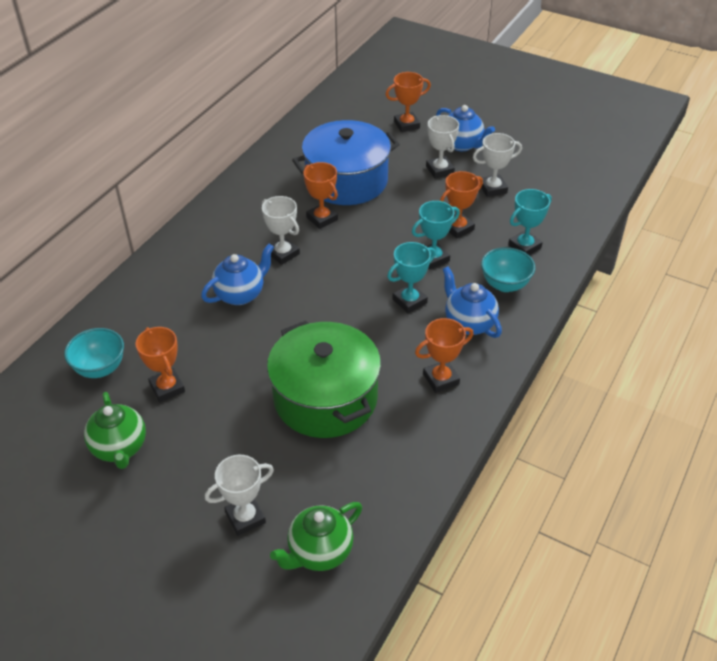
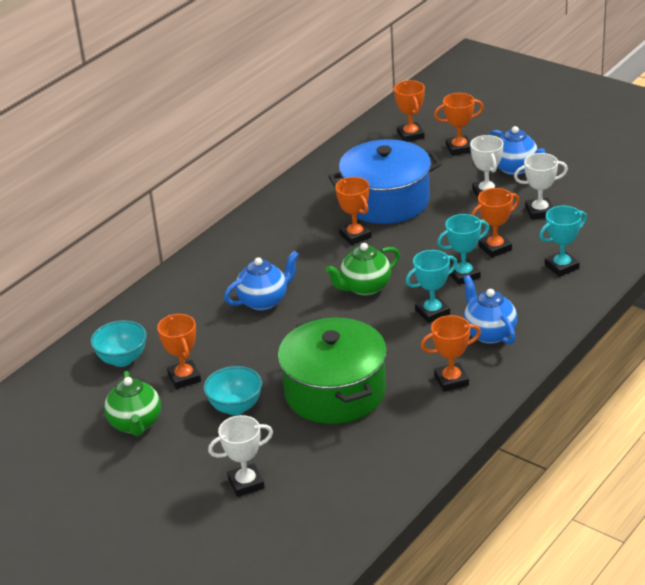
camera: 10 degrees right, 10 degrees down
white trophy [262,196,300,265] -> none
green teapot [270,502,362,571] -> green teapot moved to [325,243,400,296]
turquoise bowl [481,247,535,292] -> turquoise bowl moved to [204,366,262,415]
none -> orange trophy [394,80,425,142]

